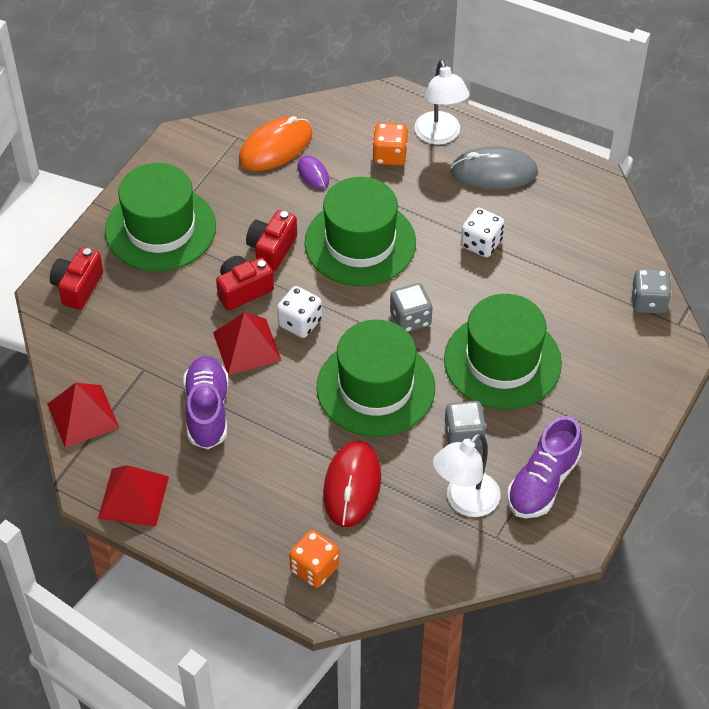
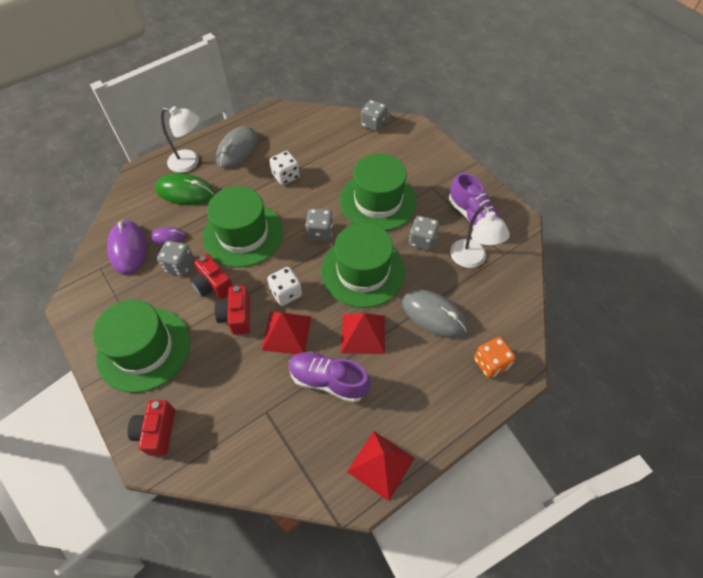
camera: 65 degrees left, 5 degrees up
red pyramid [47,383,119,447] -> red pyramid moved to [341,313,385,354]
red camera [50,247,103,310] -> red camera turned 45 degrees clockwise [127,400,175,456]
orange mouse [239,116,312,171] -> purple mouse [107,220,147,275]
red mouse [323,441,381,527] -> grey mouse [402,290,467,338]
orange dice [372,122,408,166] -> green mouse [155,173,215,205]
none -> grey dice [157,241,194,276]

